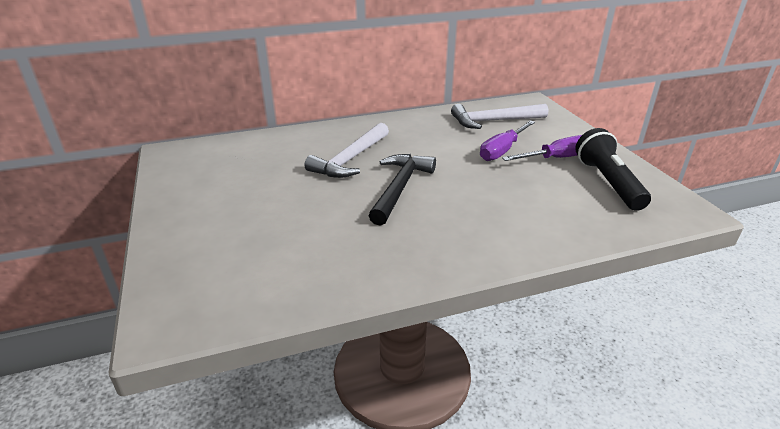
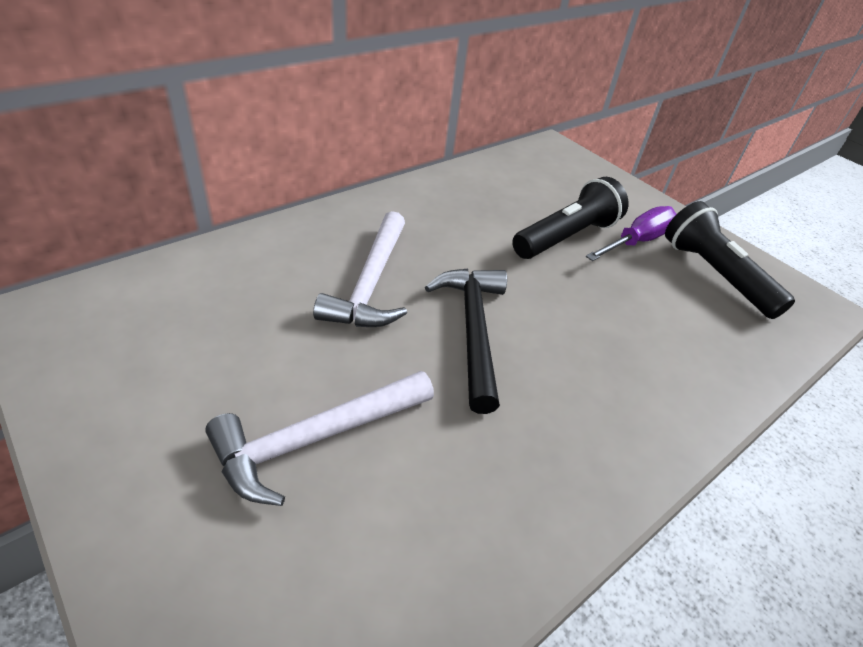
camera: 25 degrees left, 10 degrees up
white hammer [451,104,548,129] -> white hammer moved to [205,371,434,506]
purple screwdriver [480,120,535,161] -> black flashlight [512,177,628,259]

